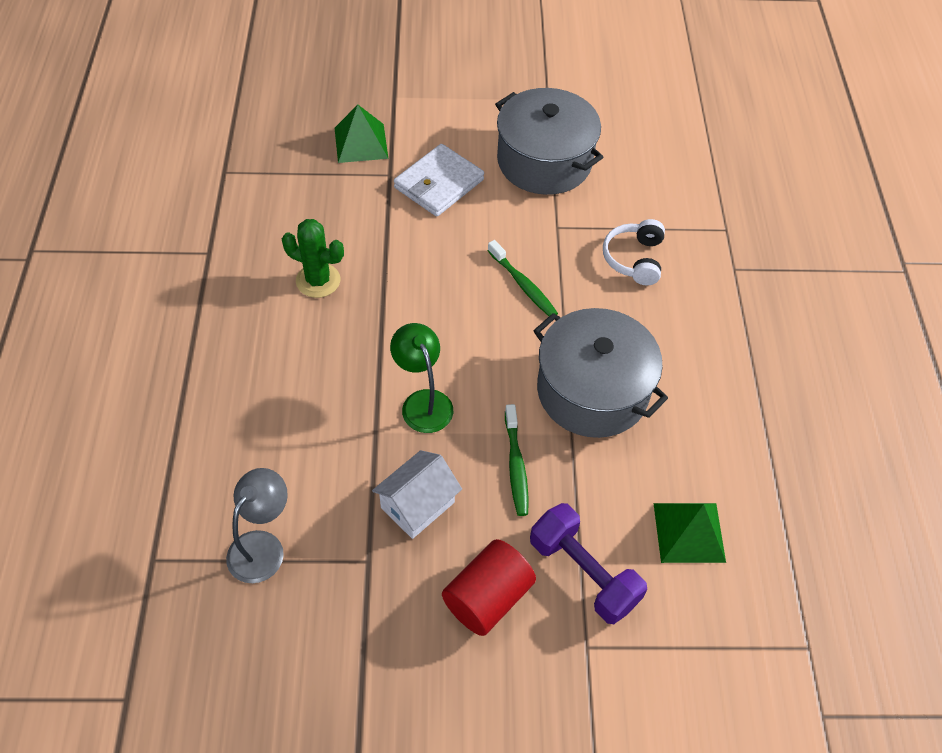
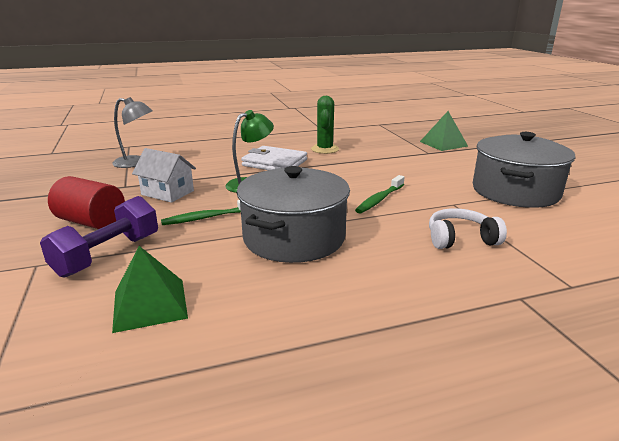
camera: 75 degrees right, 30 degrees down
white wallet [394,144,484,217] -> white wallet moved to [241,146,307,170]

